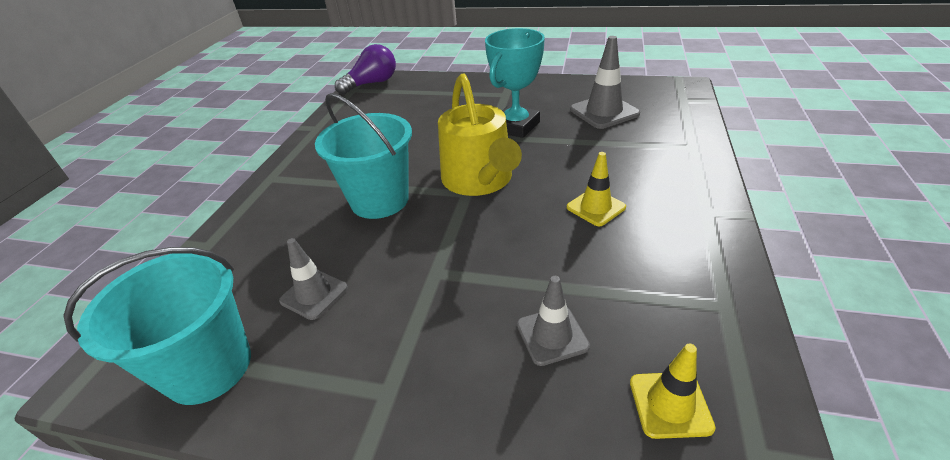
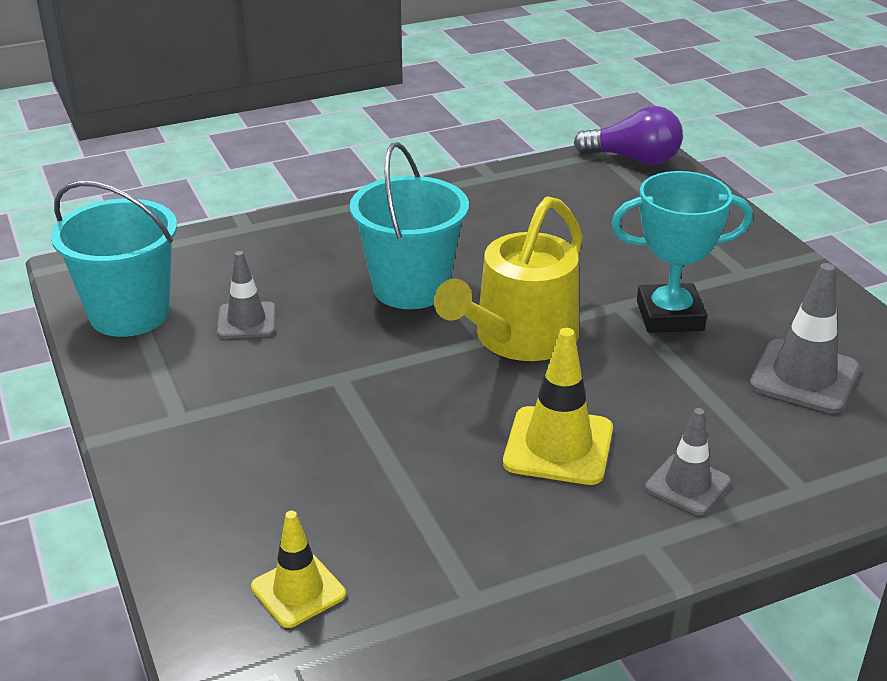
camera: 50 degrees right, 5 degrees down
grey traffic cone [517,276,590,366] -> grey traffic cone moved to [645,408,731,515]
yellow traffic cone [567,152,626,226] -> yellow traffic cone [503,328,613,485], size x1.53

